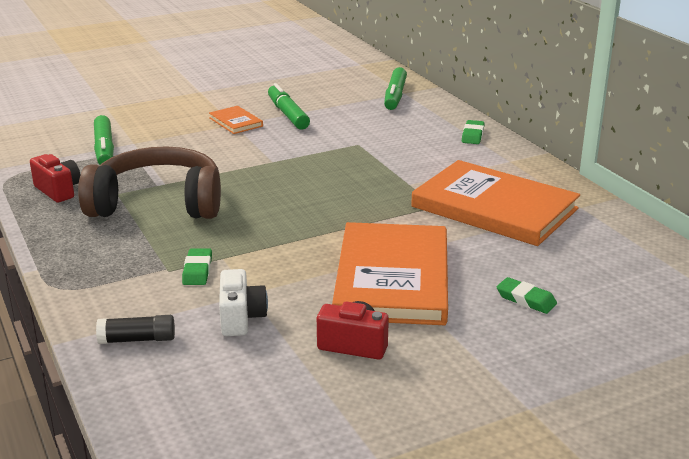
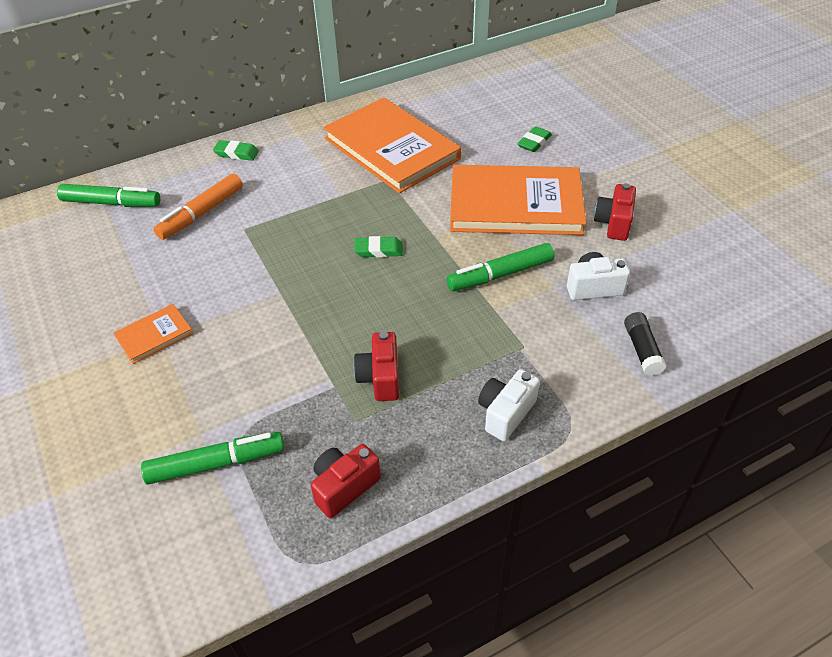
camera: 90 degrees left, 20 degrees up
brown headphones [78,146,221,219] -> red camera [353,332,399,401]
green eraser [182,248,212,285] -> green eraser moved to [354,236,403,258]
green marker [268,83,310,130] -> green marker moved to [447,243,555,291]
orange book [411,160,580,246] -> orange book turned 75 degrees counterclockwise [323,98,461,193]
none -> orange marker [154,174,243,240]
none -> white camera [478,369,540,441]

